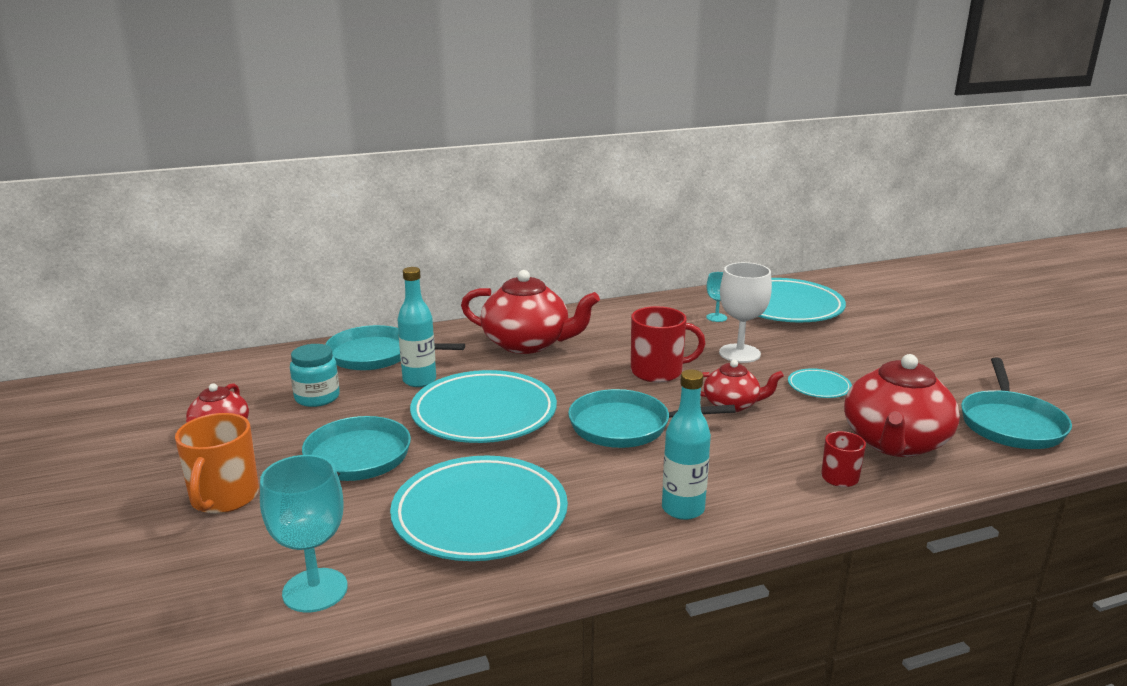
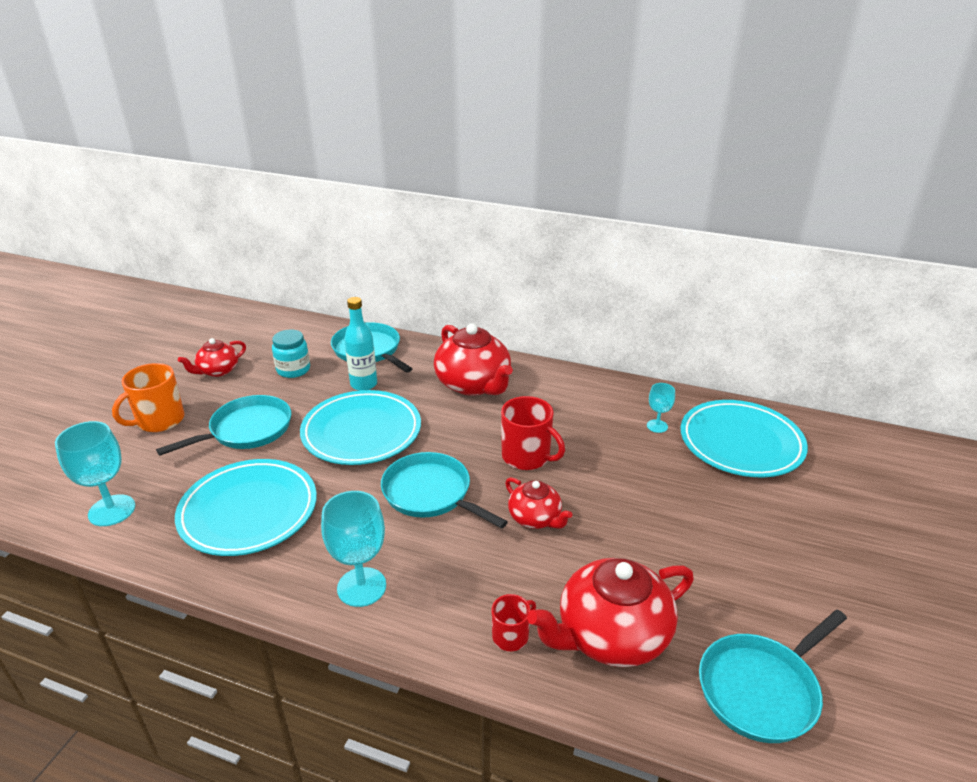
camera: 40 degrees right, 10 degrees up
turquoise bottle [662,369,711,520] -> turquoise goblet [321,491,386,607]
white goblet [719,262,772,363] -> none
turquoise plate [788,368,852,398] -> none

